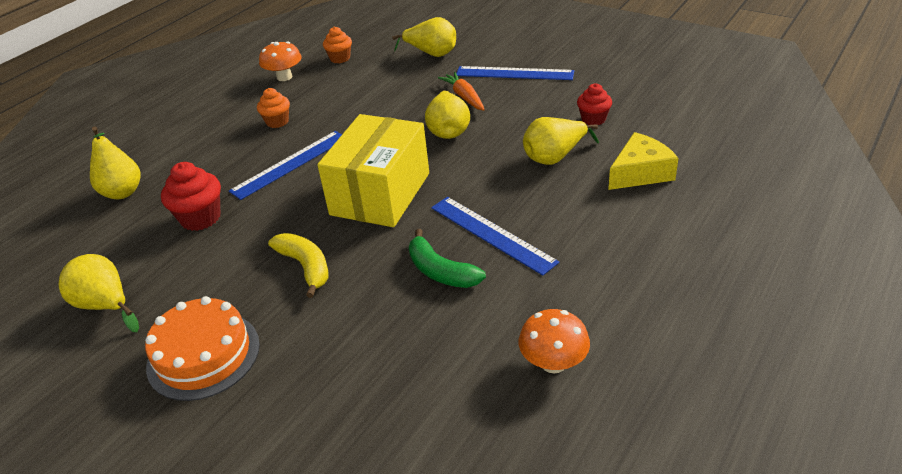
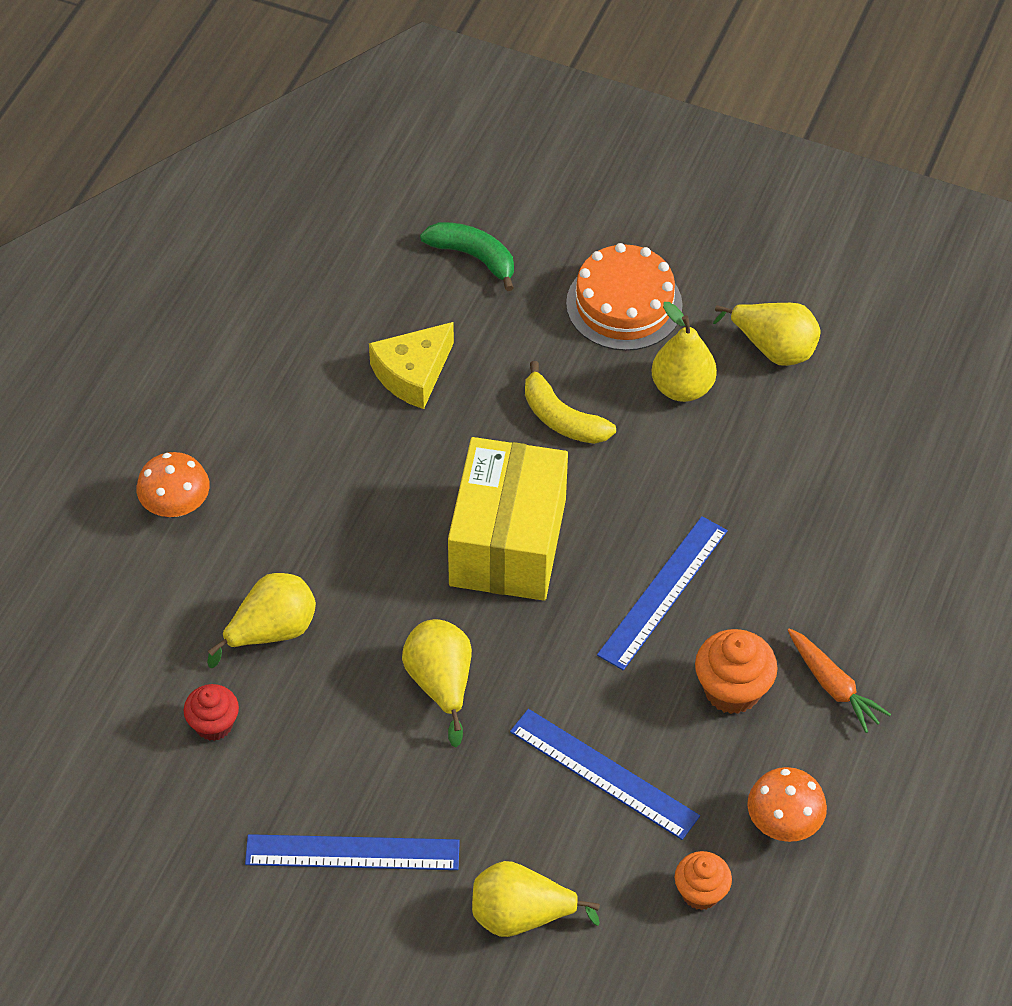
camera: 165 degrees right, 15 degrees up
yellow pear [90,127,141,199] -> yellow pear moved to [652,302,717,402]
red cupcake [161,162,221,231] -> none
orange cupcake [257,88,290,128] -> orange cupcake [695,629,778,714], size x1.50
green banana [409,229,486,288] -> green banana moved to [420,222,514,291]
blue ruler [431,197,559,276] -> blue ruler moved to [510,709,700,840]
orange carrot [438,72,485,111] -> orange carrot moved to [788,628,891,733]
orange mushroom [518,309,590,373] -> orange mushroom moved to [137,452,210,517]
yellow cheese [608,132,679,190] -> yellow cheese moved to [369,322,454,409]

